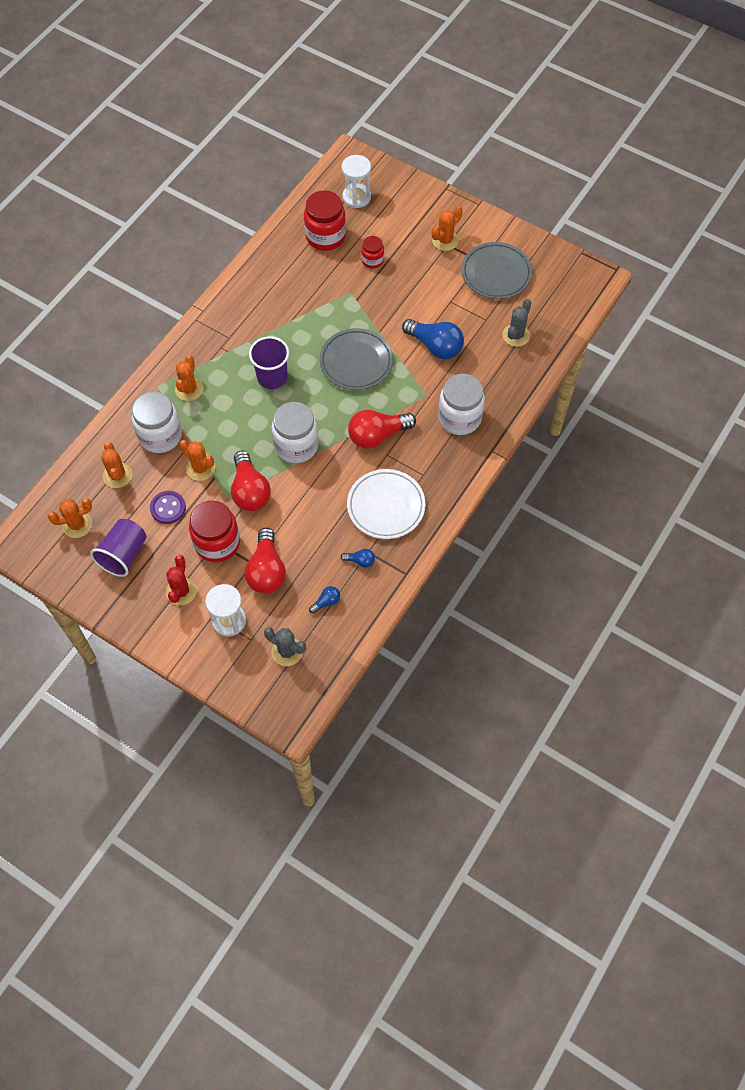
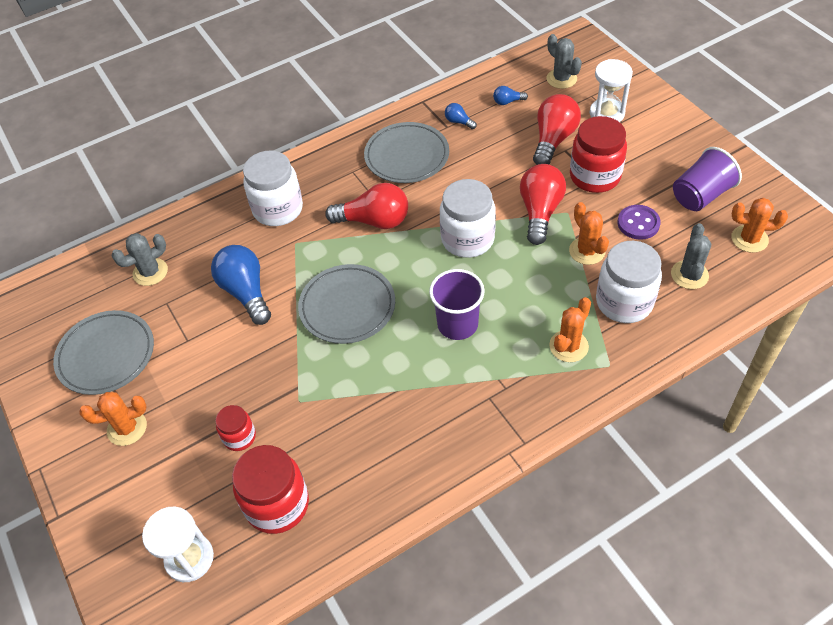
camera: 150 degrees left, 10 degrees down
orange cactus [101,442,132,488] -> grey cactus [671,223,711,289]
red cactus [166,555,197,605] -> none
white plate [347,469,426,539] -> grey plate [364,122,449,183]

